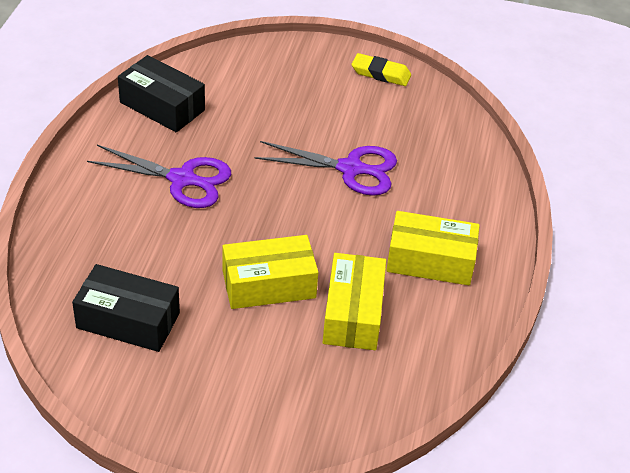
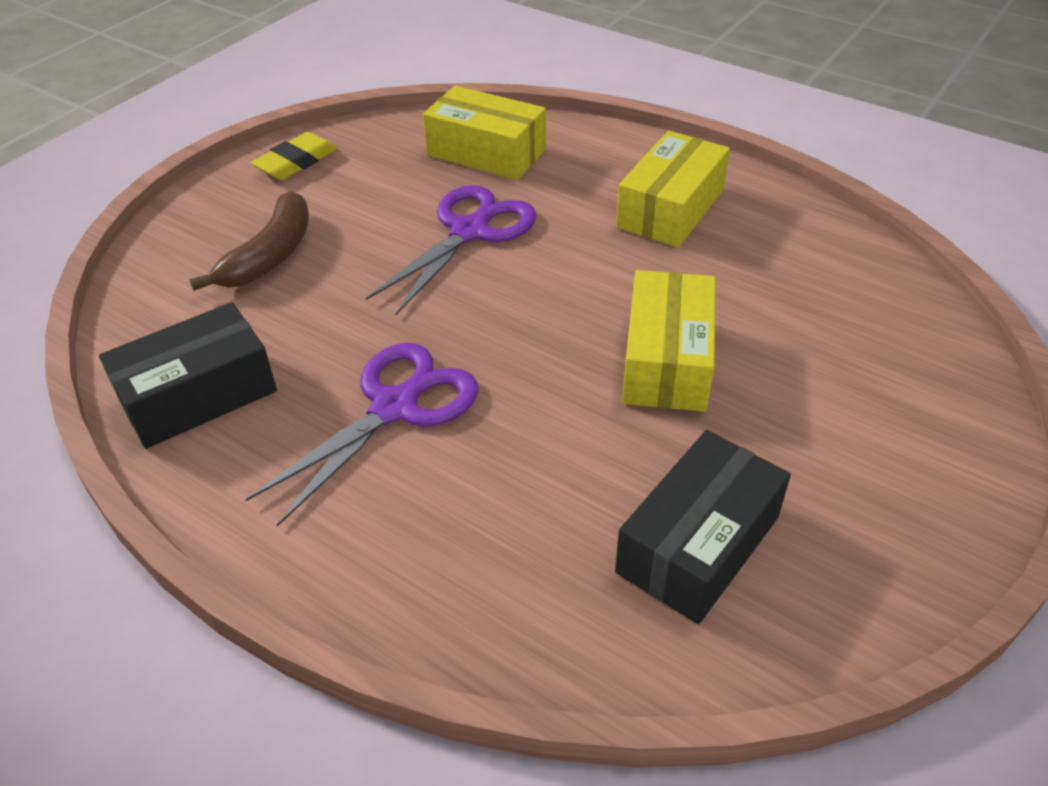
camera: 65 degrees left, 0 degrees up
yellow box [323,253,386,350] -> yellow box moved to [423,85,546,180]
none -> brown banana [189,191,309,291]

